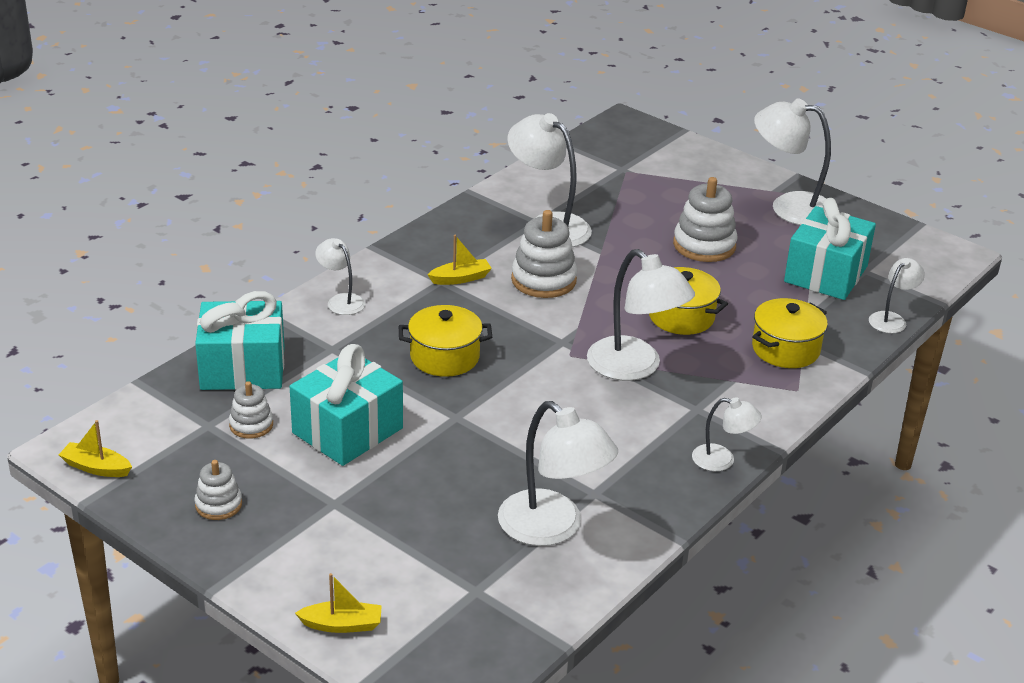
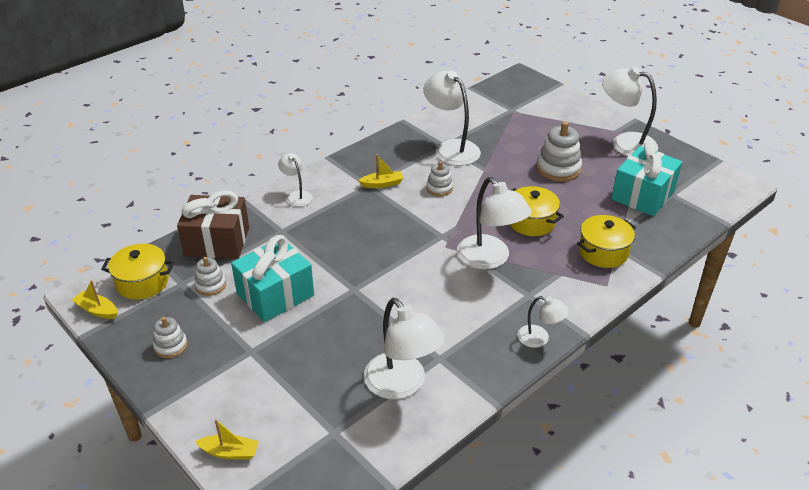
camera: 10 degrees right, 5 degrees up
turquoise gift [195,291,285,390] -> brown gift [177,190,249,259]
yellow pot [399,305,492,377] -> yellow pot moved to [101,244,174,300]
white stacking toy [511,210,577,298] -> white stacking toy [426,161,453,196], size x0.58
white lamp [869,258,925,333] -> none

